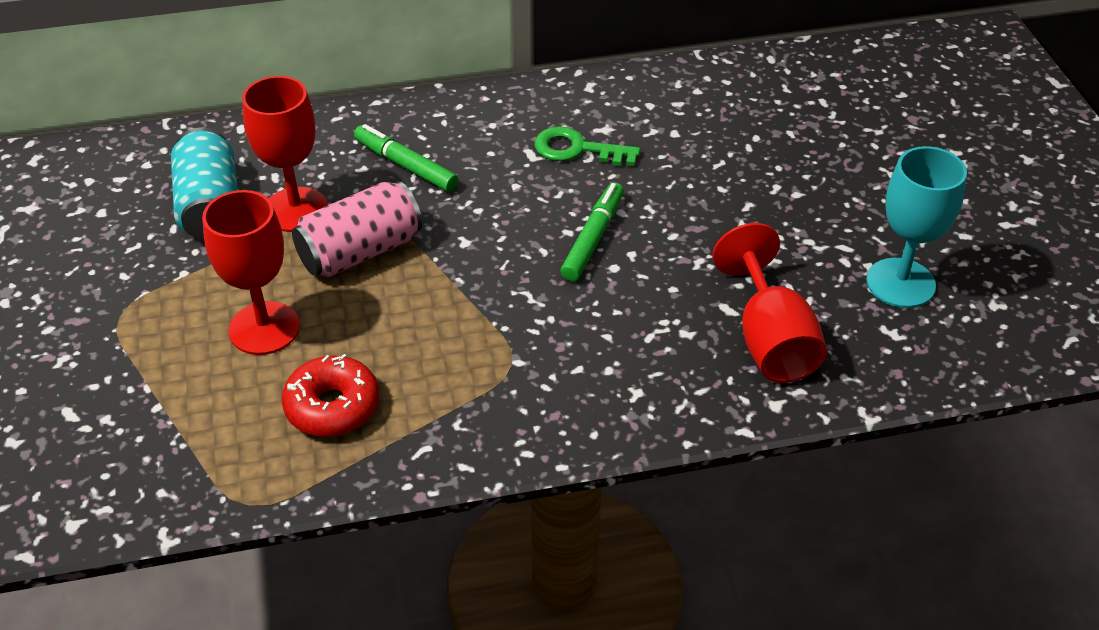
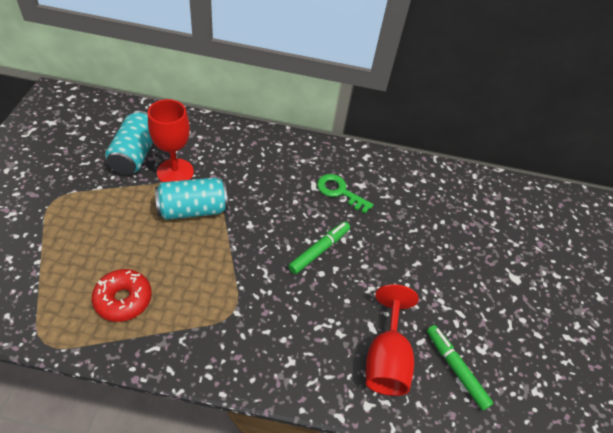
camera: 15 degrees right, 5 degrees up
red goblet [202,190,300,355] -> none
pink can [292,181,422,278] -> turquoise can [155,178,228,220]
green marker [354,124,459,192] -> green marker moved to [427,325,493,411]
turquoise goblet [866,146,967,308] -> none

